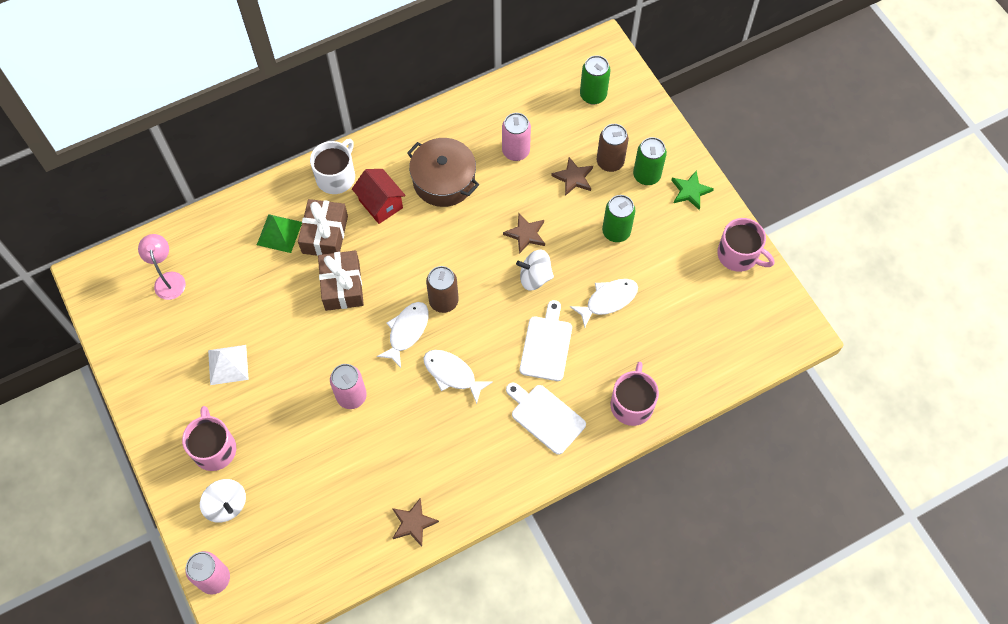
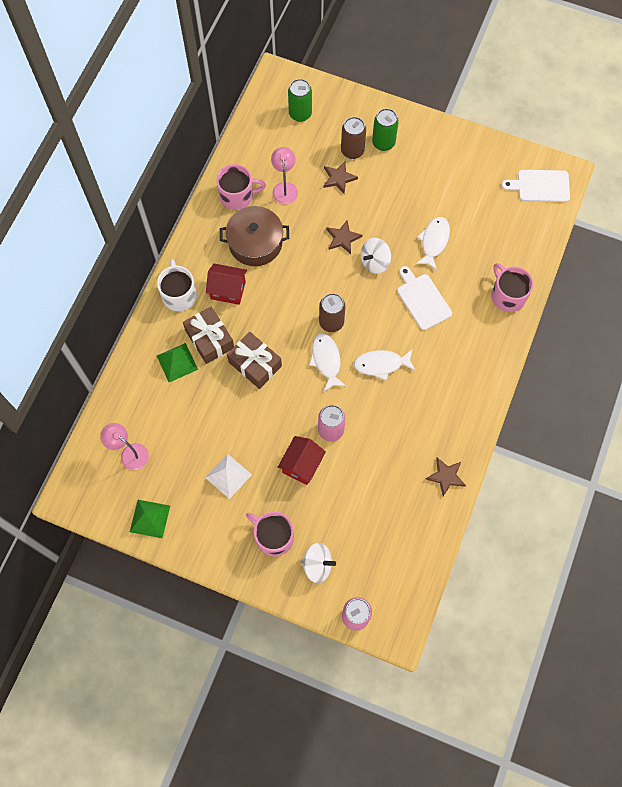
camera: 40 degrees left, 5 degrees up
pink can [502,113,531,161] -> pink lamp [271,147,298,204]
white cutting board [506,382,586,455] -> white cutting board moved to [502,170,570,202]
green can [602,195,636,242] -> none
green star [671,170,714,210] -> none
pink mug [717,218,774,272] -> pink mug moved to [216,164,266,210]
none -> green pyramid [130,500,170,538]
none -> red house [278,436,326,485]

